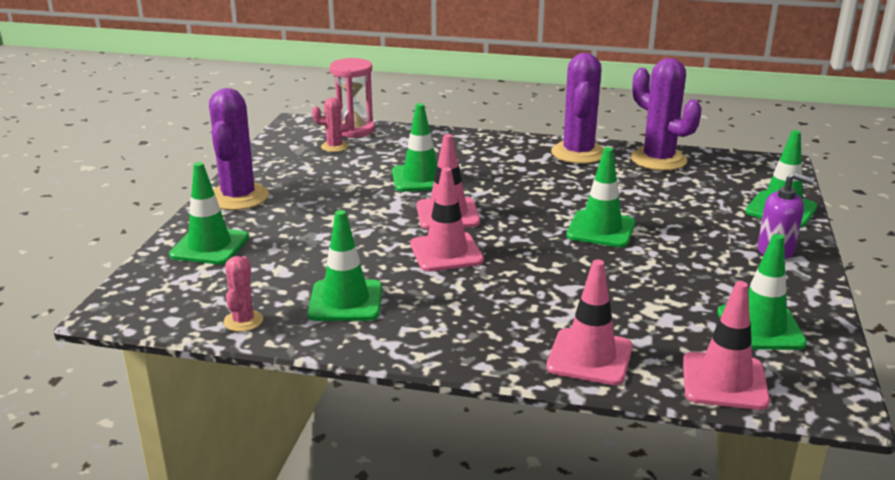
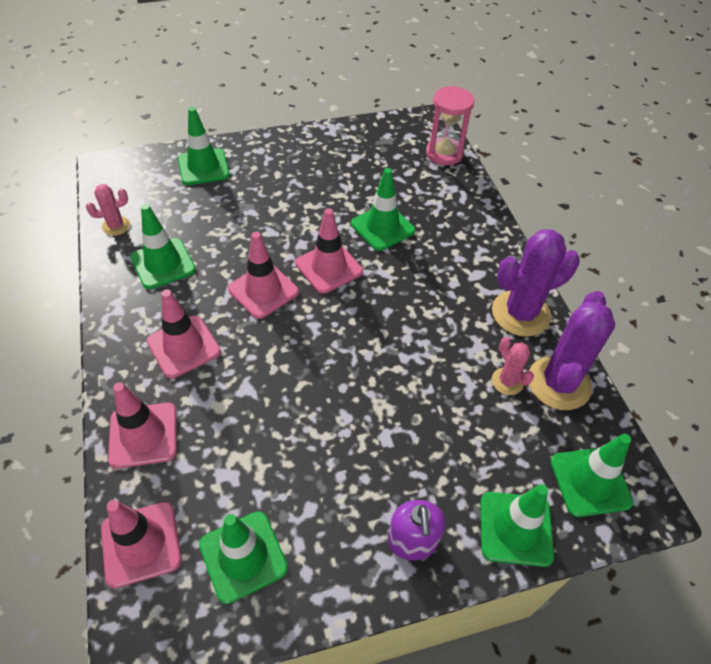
camera: 60 degrees right, 25 degrees up
purple cactus [209,88,269,210] -> none
pink cactus [312,97,354,152] -> pink cactus moved to [492,337,534,395]
green traffic cone [566,147,636,247] -> green traffic cone moved to [551,434,633,517]
none -> pink traffic cone [147,289,221,378]

